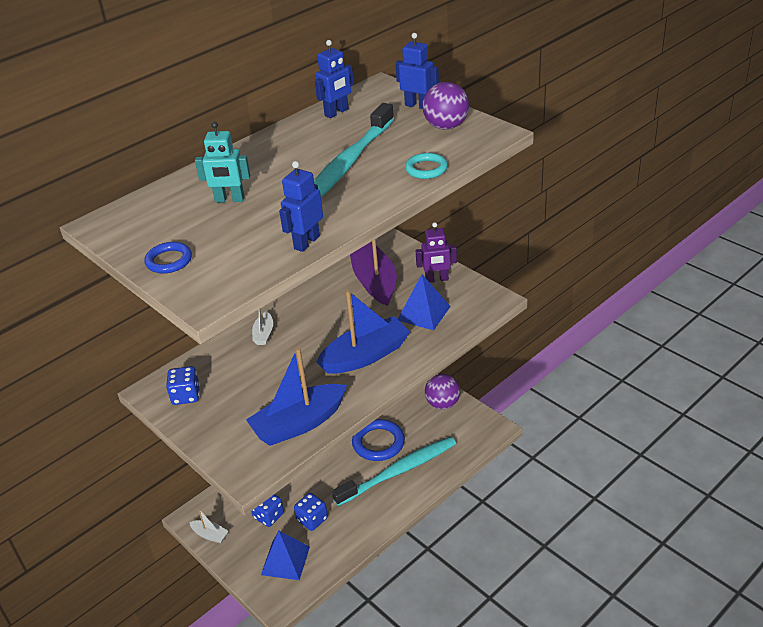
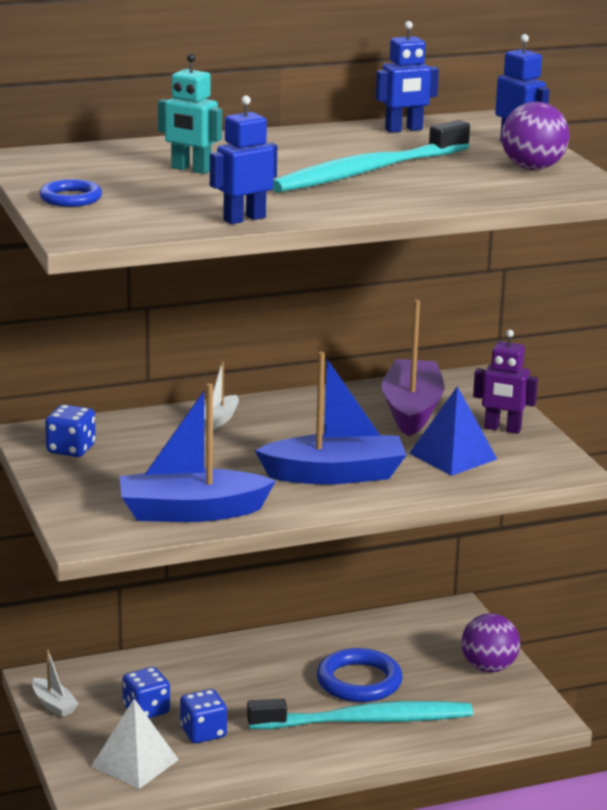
camera: 20 degrees right, 15 degrees down
blue pyramid [261,531,310,580] -> white pyramid [91,699,179,789]
turquoise ring [405,153,448,179] -> none

